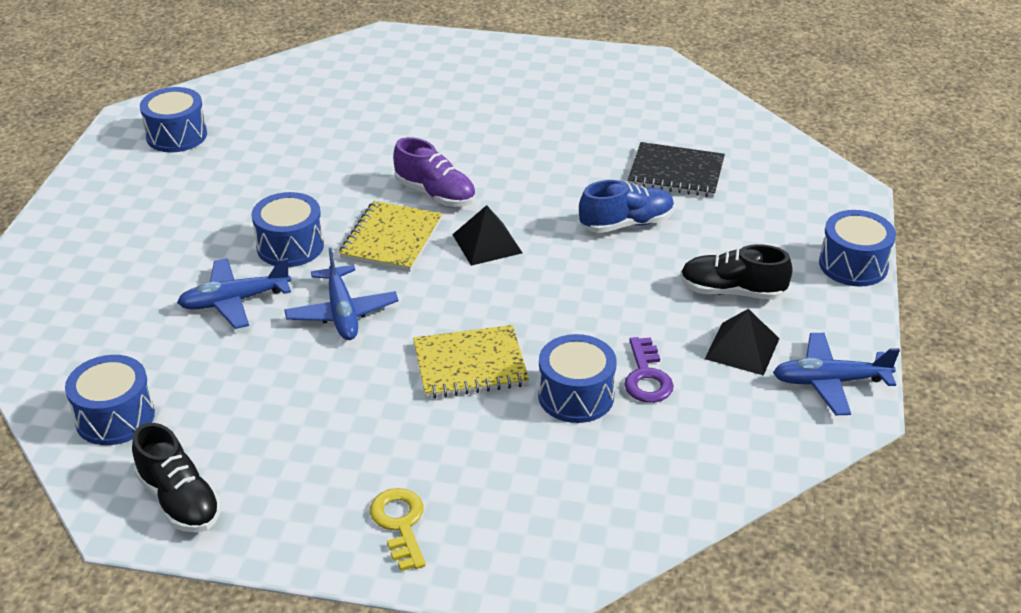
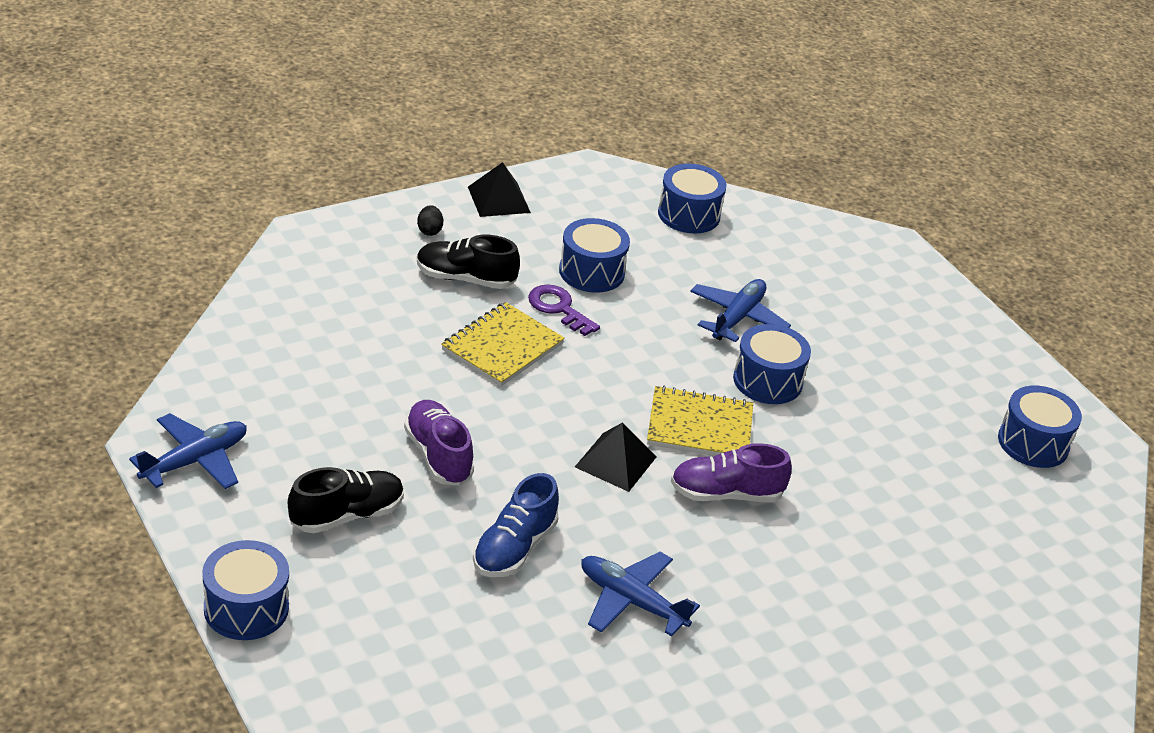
camera: 135 degrees right, 0 degrees up
black shoe [132,423,221,533] -> black shoe moved to [417,235,520,289]
blue plane [284,248,398,340] -> blue plane moved to [581,552,700,637]
yellow notebook [339,201,442,272] -> yellow notebook turned 60 degrees counterclockwise [647,386,753,456]
yellow key [370,488,426,571] -> black egg [417,205,443,236]
blue drum [538,334,617,423] -> blue drum moved to [559,218,630,293]
purple key [624,337,674,403] -> purple key moved to [528,284,600,336]
black notebook [628,142,725,197] -> none
black pyramid [705,309,780,376] -> black pyramid moved to [468,162,531,217]
none -> purple shoe [404,400,474,486]

